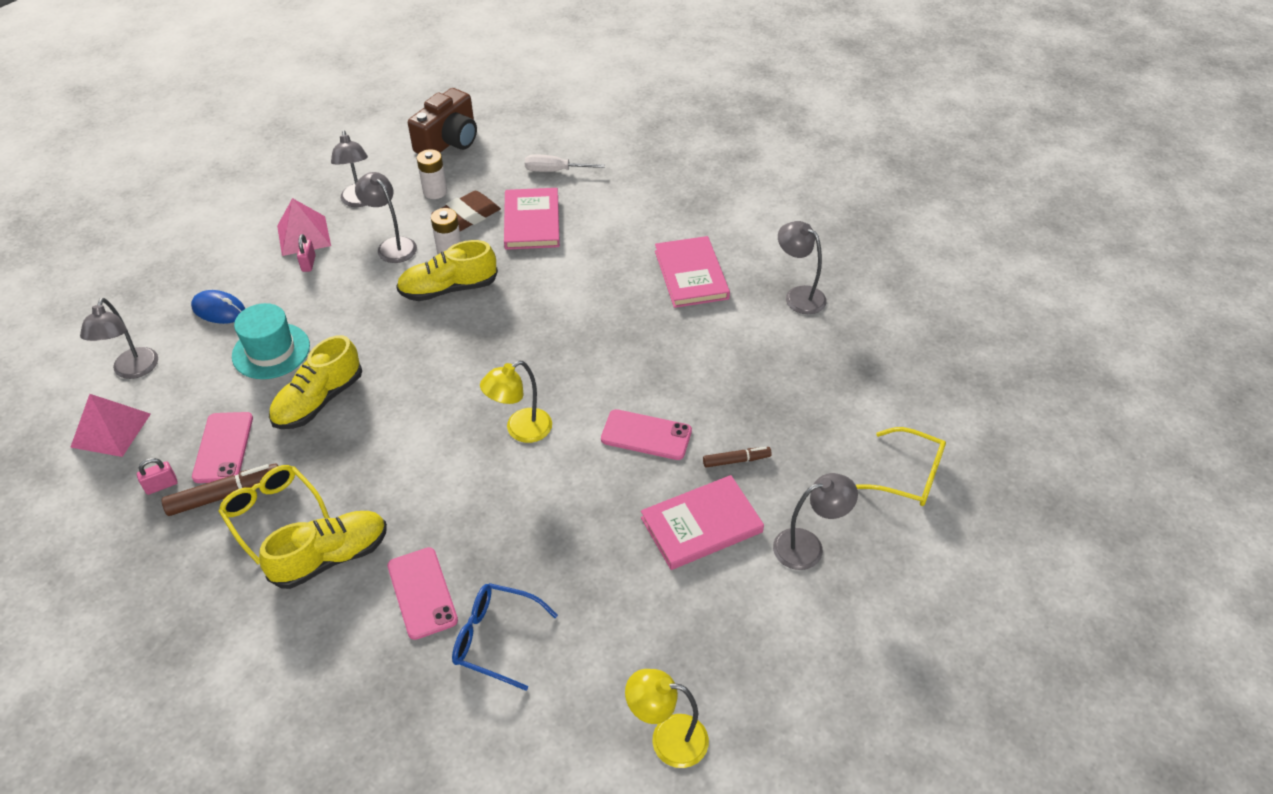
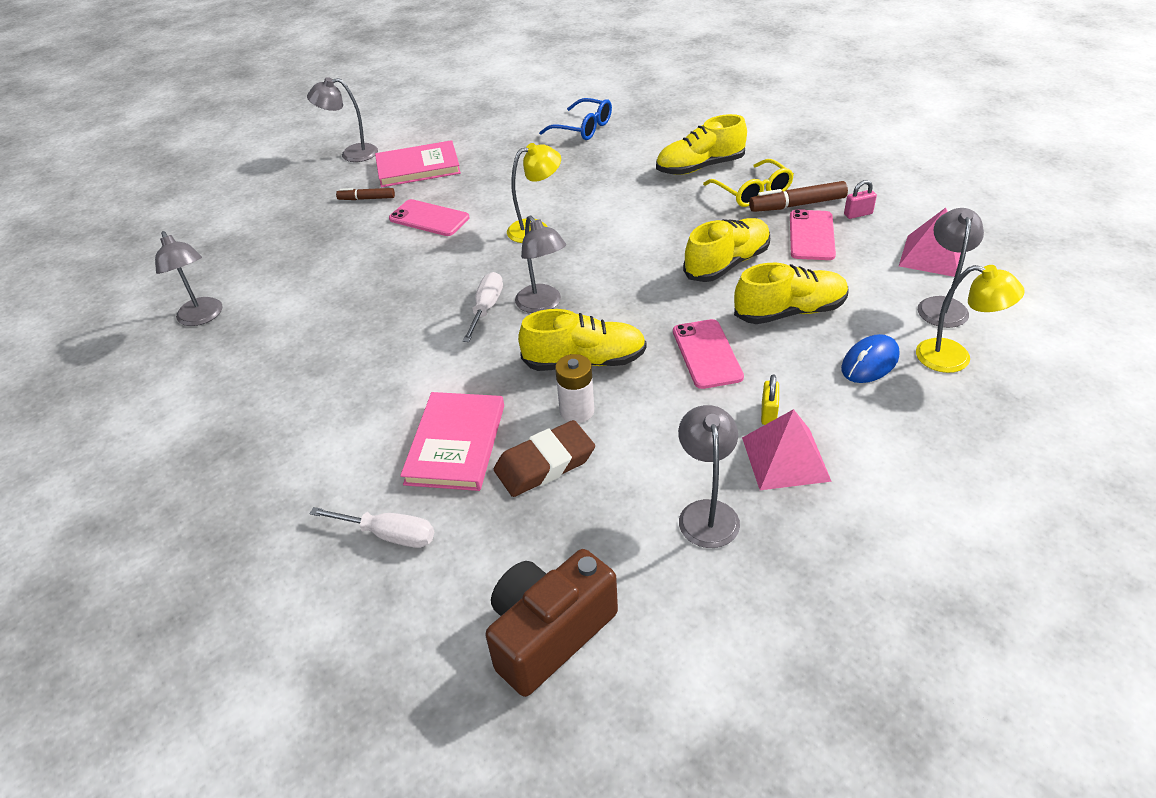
camera: 165 degrees left, 5 degrees down
blue mouse [191,290,245,324] -> blue mouse turned 75 degrees counterclockwise [841,334,900,383]
turquoise hat [232,303,310,379] -> yellow shoe [734,263,848,324]
pink padlock [297,234,316,272] -> yellow padlock [761,374,779,425]
grey lamp [355,172,417,263] -> grey lamp moved to [515,215,566,313]
pink phone [387,547,458,640] -> pink phone moved to [673,319,744,389]
white battery [417,149,447,199] -> none
yellow lamp [625,669,709,768] -> yellow lamp moved to [916,265,1025,373]
pink book [655,236,730,308] -> none
yellow glasses [856,427,946,506] -> none
none -> white screwdriver [462,272,503,342]

